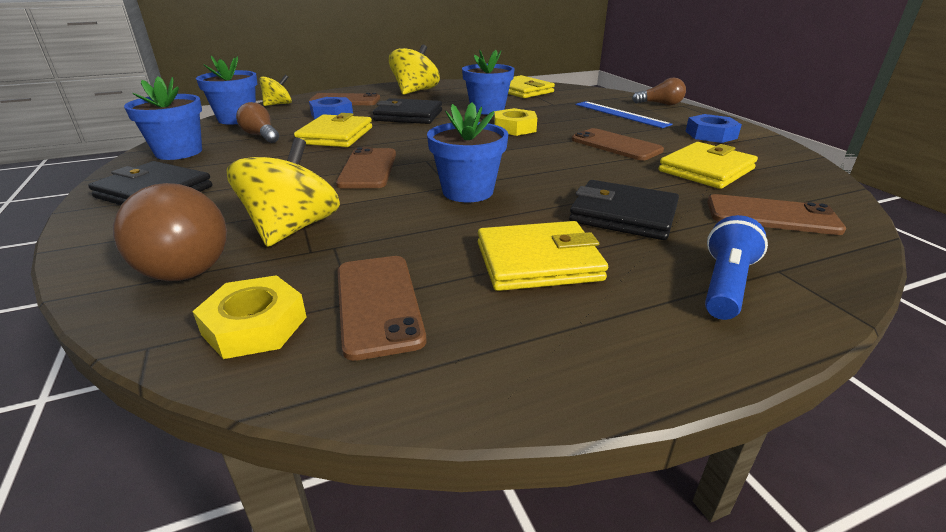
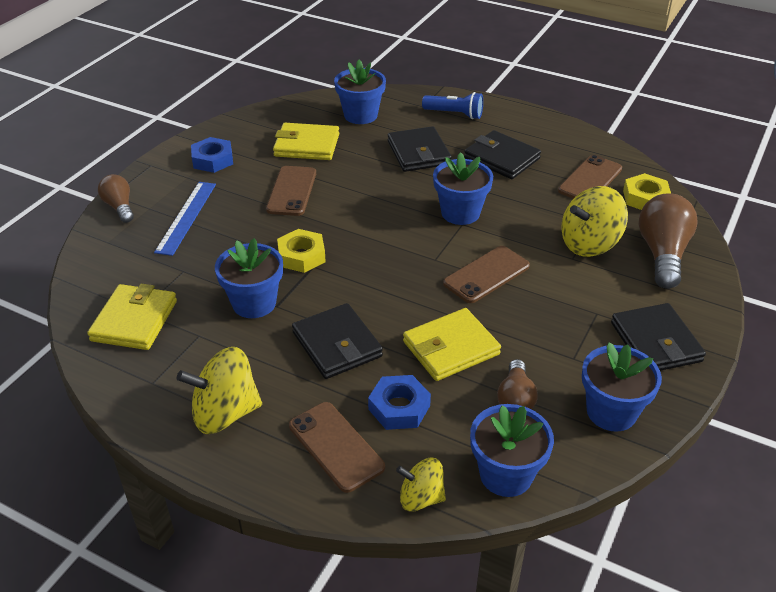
camera: 130 degrees left, 10 degrees up
yellow wallet [478,221,608,291] -> black wallet [464,130,541,179]
blue flashlight [705,215,768,320] -> blue flashlight turned 150 degrees counterclockwise [422,92,483,119]
brown phone [707,194,846,235] -> blue flower pot [334,60,386,124]

